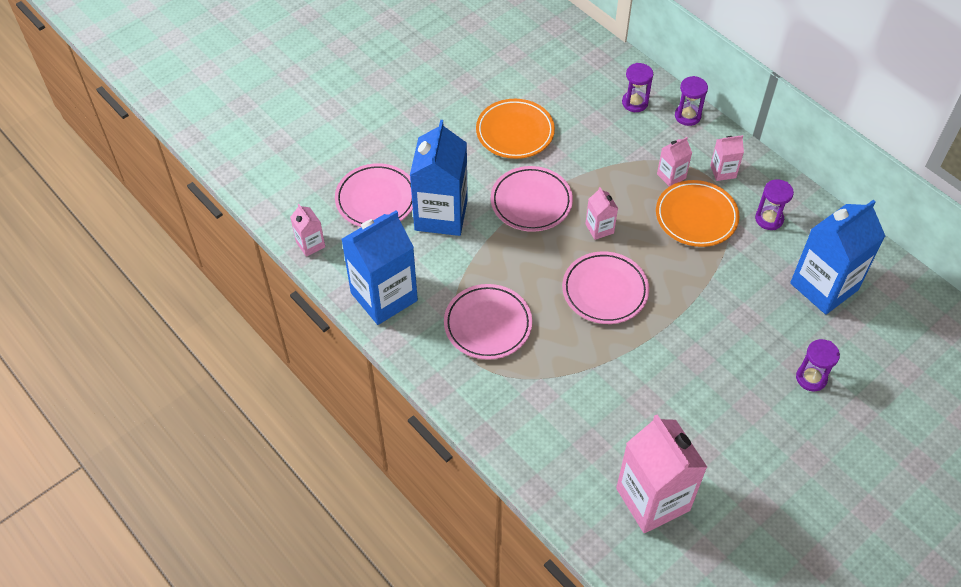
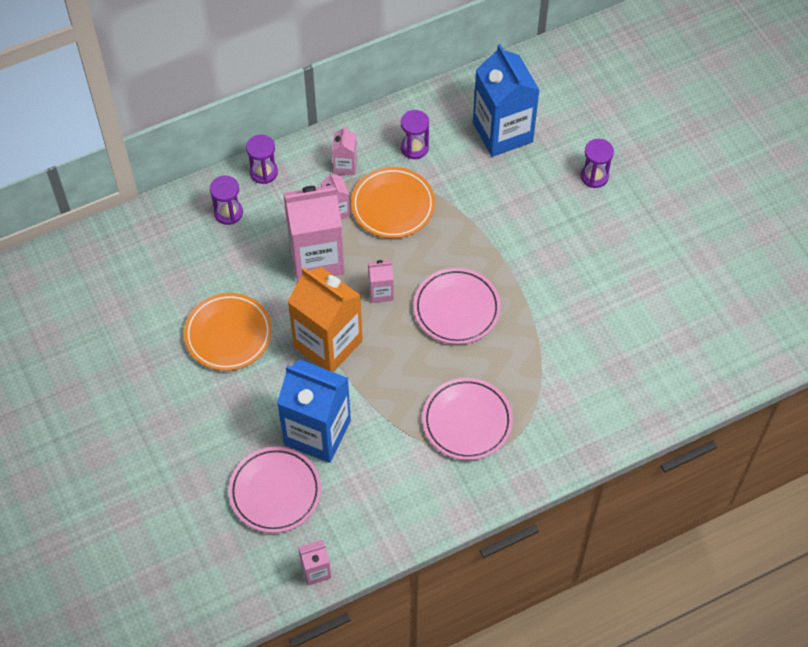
camera: 75 degrees left, 5 degrees up
blue carton [341,211,418,325] -> none
pink plate [491,166,573,232] -> orange carton [288,267,363,372]
pink carton [616,415,707,533] -> pink carton moved to [283,185,345,282]

